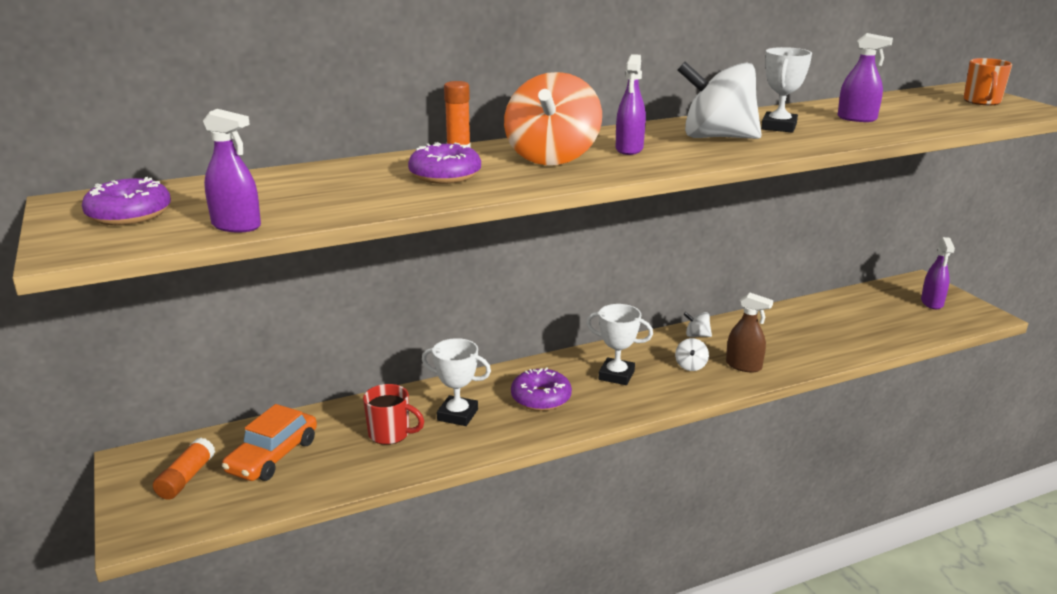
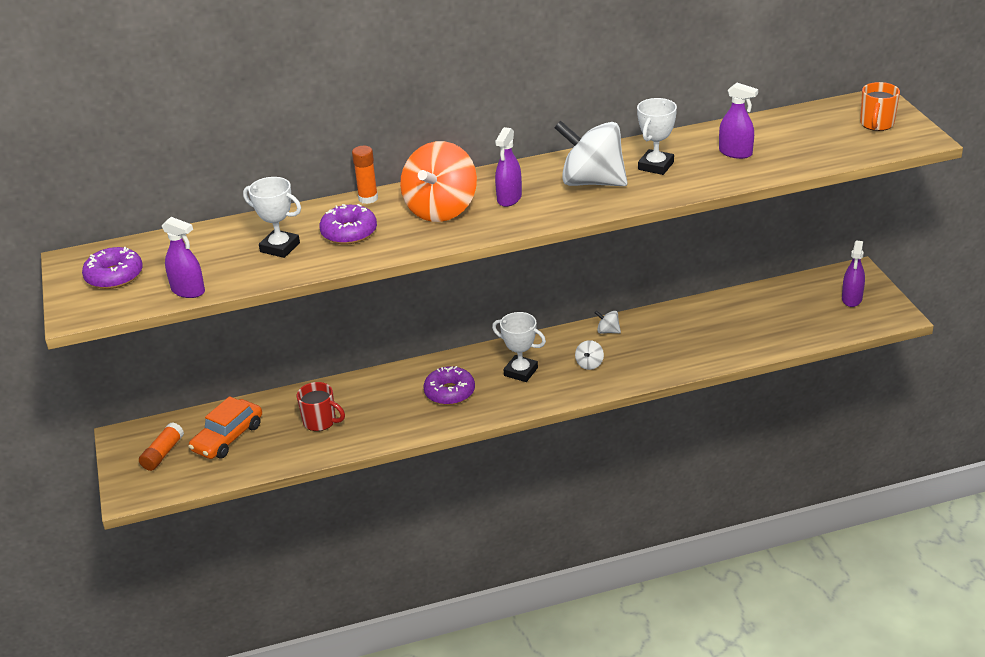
camera: 10 degrees right, 10 degrees up
white trophy [422,338,491,426] -> white trophy moved to [243,177,301,258]
brown spray bottle [726,293,773,372] -> none

